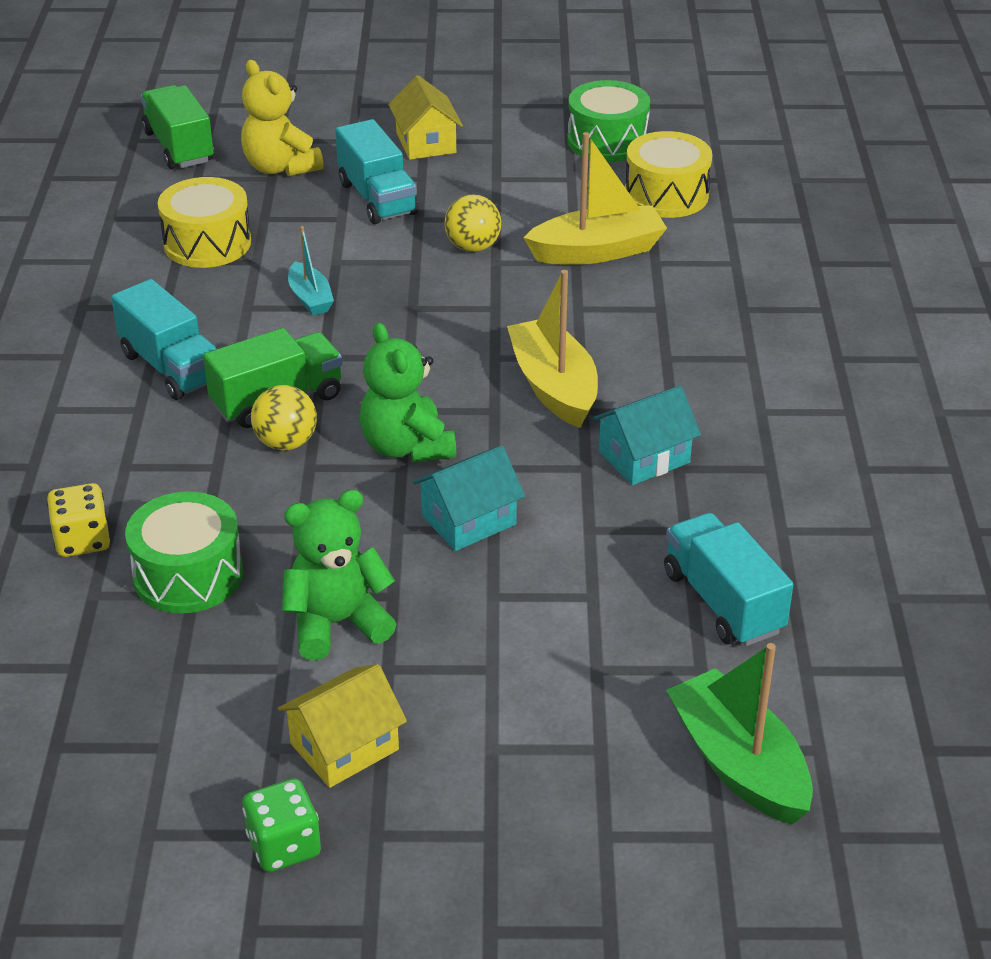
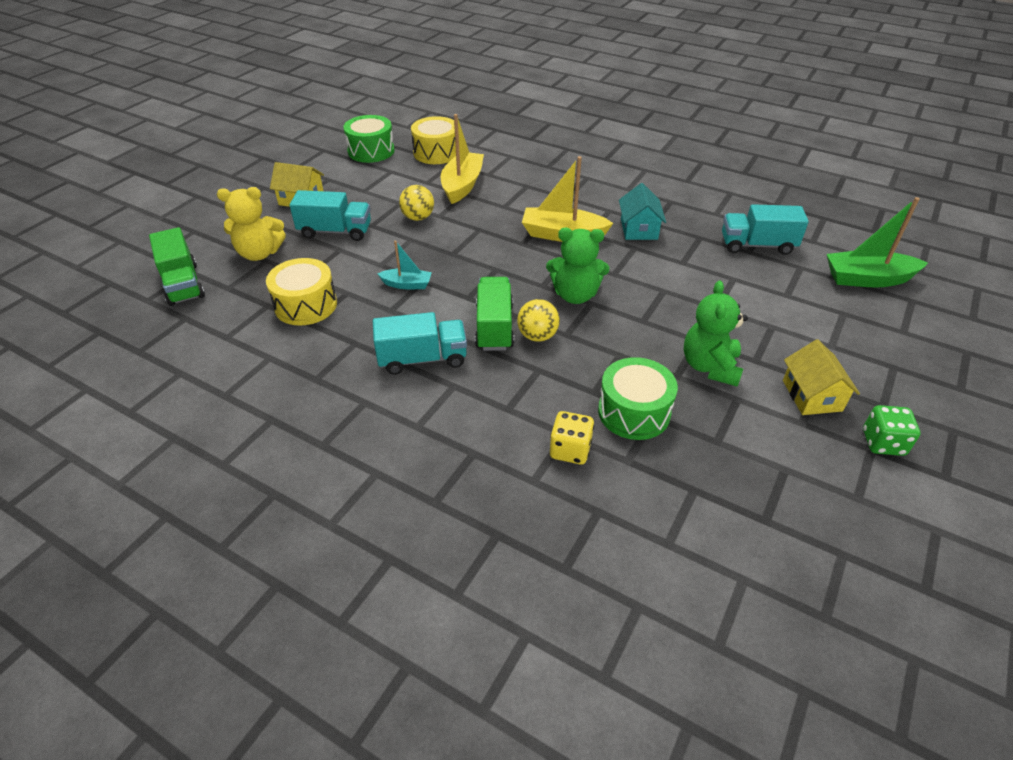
camera: 60 degrees left, 5 degrees up
green truck [140,85,214,169] -> green truck turned 120 degrees counterclockwise [149,227,205,306]
turquoise house [413,446,525,551] -> none

